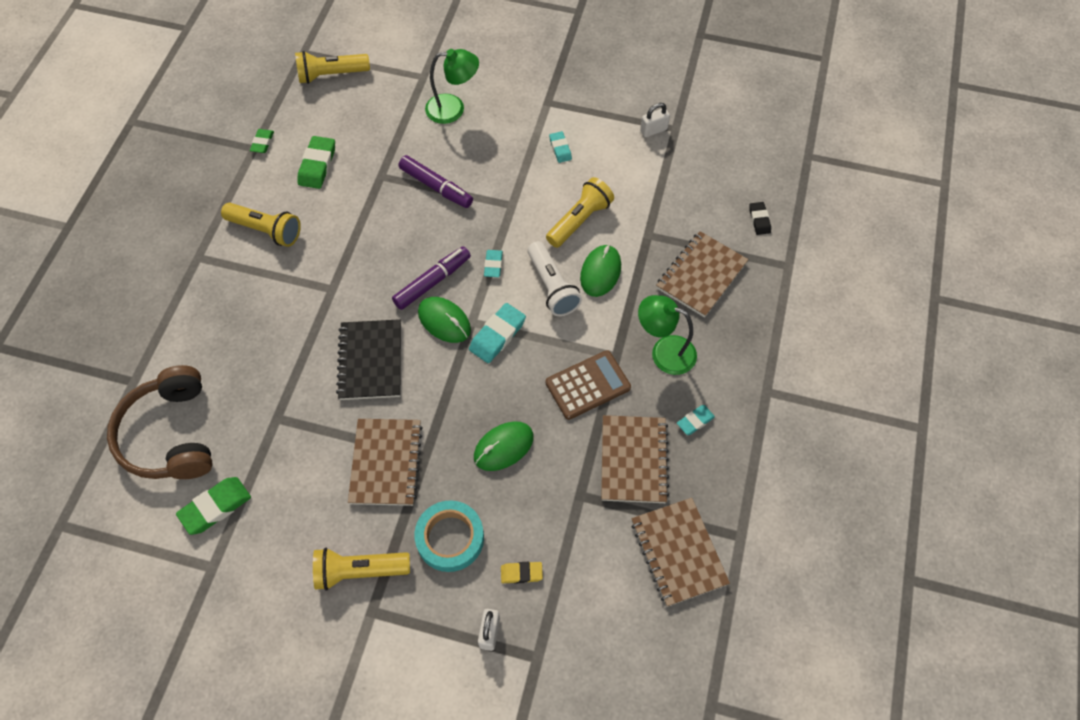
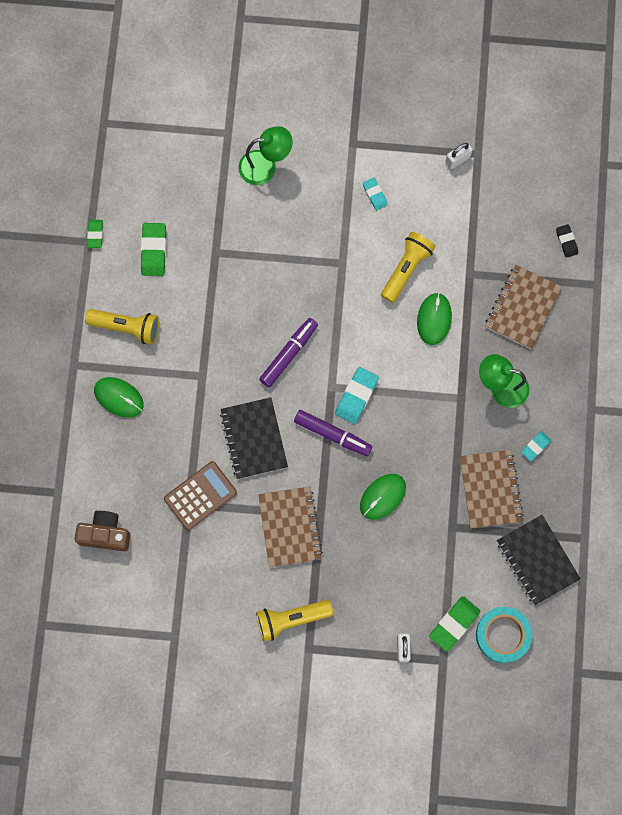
camera: 10 degrees left, 15 degrees up
brown headphones [107,365,213,479] -> brown camera [75,511,131,551]
green eraser [176,477,251,535] -> green eraser moved to [429,596,480,652]
yellow flashlight [295,51,370,84] -> none
purple marker [398,155,473,208] -> purple marker moved to [294,410,372,456]
turquoise tape [414,500,484,572] -> turquoise tape moved to [476,607,533,663]
green mouse [418,297,471,343] -> green mouse moved to [94,377,144,418]
turquoise eraser [484,250,503,277] -> none
yellow eraser [501,562,543,584] -> none
white flashlight [527,241,582,316] -> none
brown calculator [545,350,631,420] -> brown calculator moved to [164,461,237,530]
brown notebook [631,498,730,607] -> black notebook [497,515,581,605]

